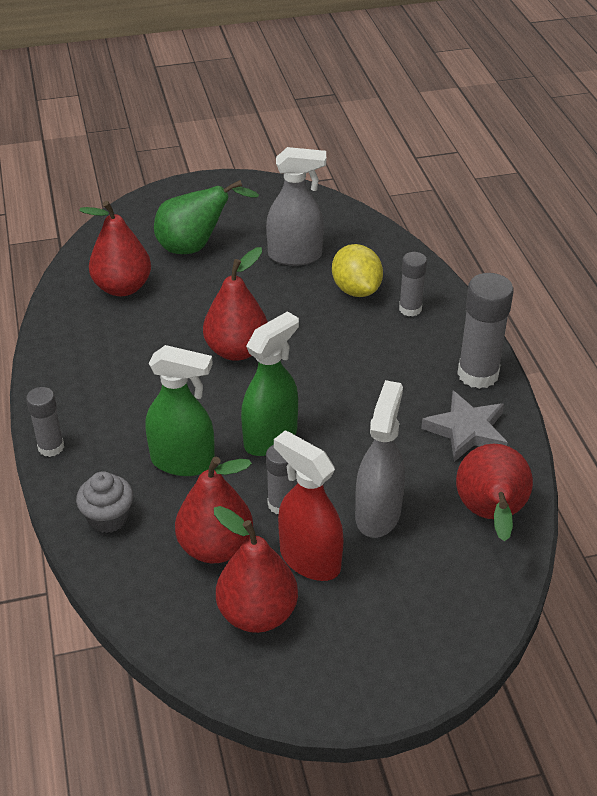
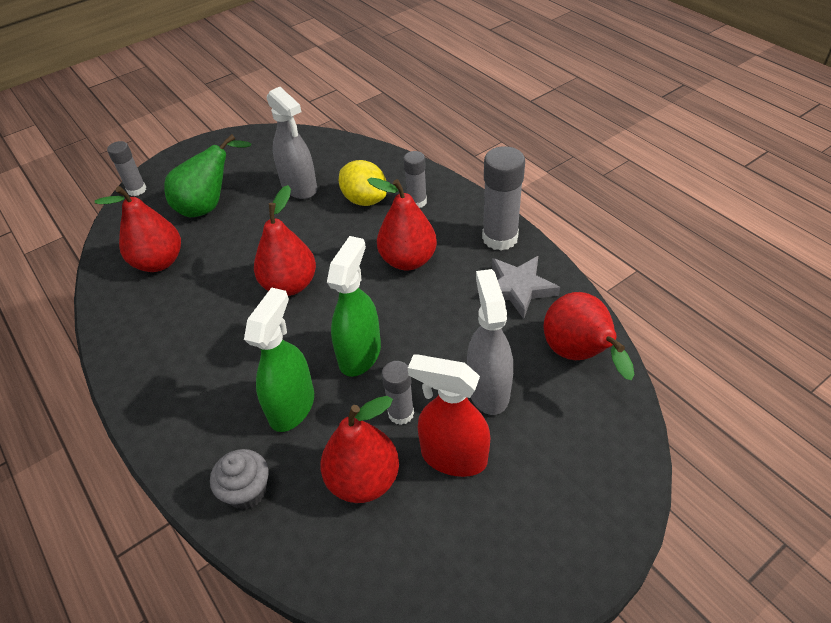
camera: 20 degrees left, 5 degrees up
grey glue stick [26,387,64,457] -> grey glue stick moved to [107,141,146,196]
green spray bottle [145,345,215,476] -> green spray bottle turned 60 degrees counterclockwise [244,287,314,432]
red pear [214,506,298,633] -> red pear moved to [367,178,437,270]
grey spray bottle [266,147,326,266] -> grey spray bottle turned 75 degrees clockwise [267,87,317,199]

